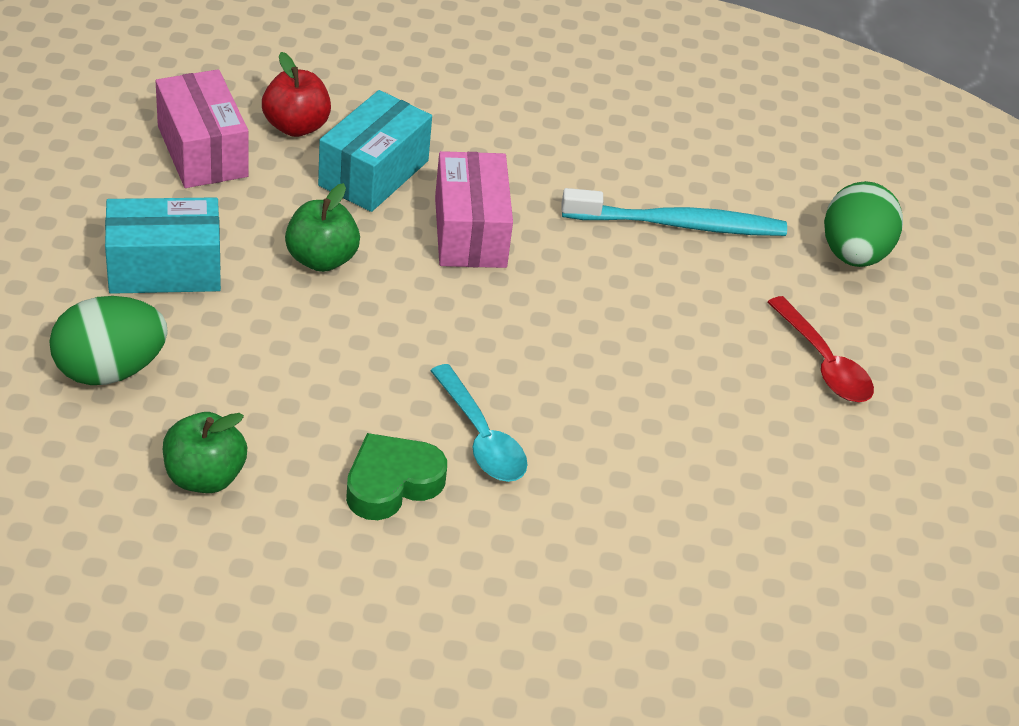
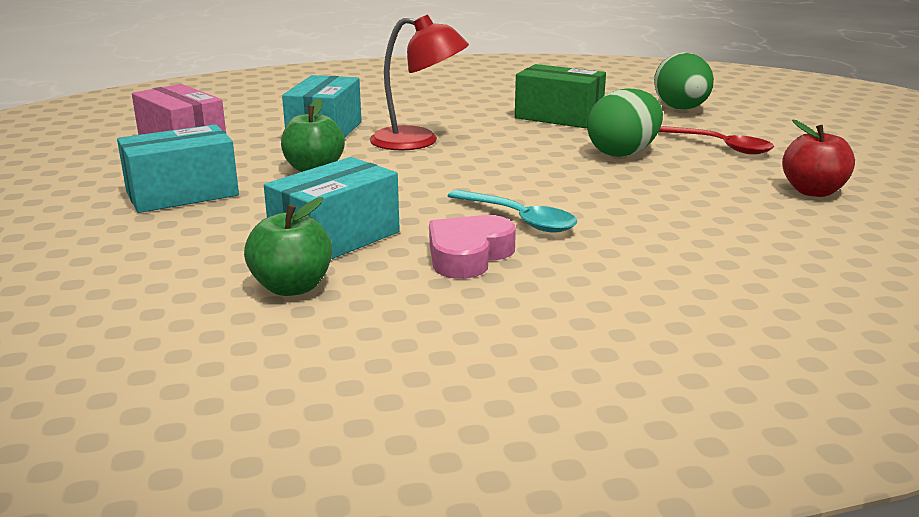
camera: 15 degrees left, 20 degrees down
green egg [49,296,168,385] -> green egg moved to [587,88,663,157]
red apple [262,52,331,137] -> red apple moved to [782,120,855,197]
green heart [346,433,447,520] -> pink heart [429,215,516,279]
pink box [435,151,513,268] -> red lamp [370,14,469,150]
turquoise toothbrush [562,188,787,236] -> green box [515,64,606,128]
none -> turquoise box [264,157,400,259]

